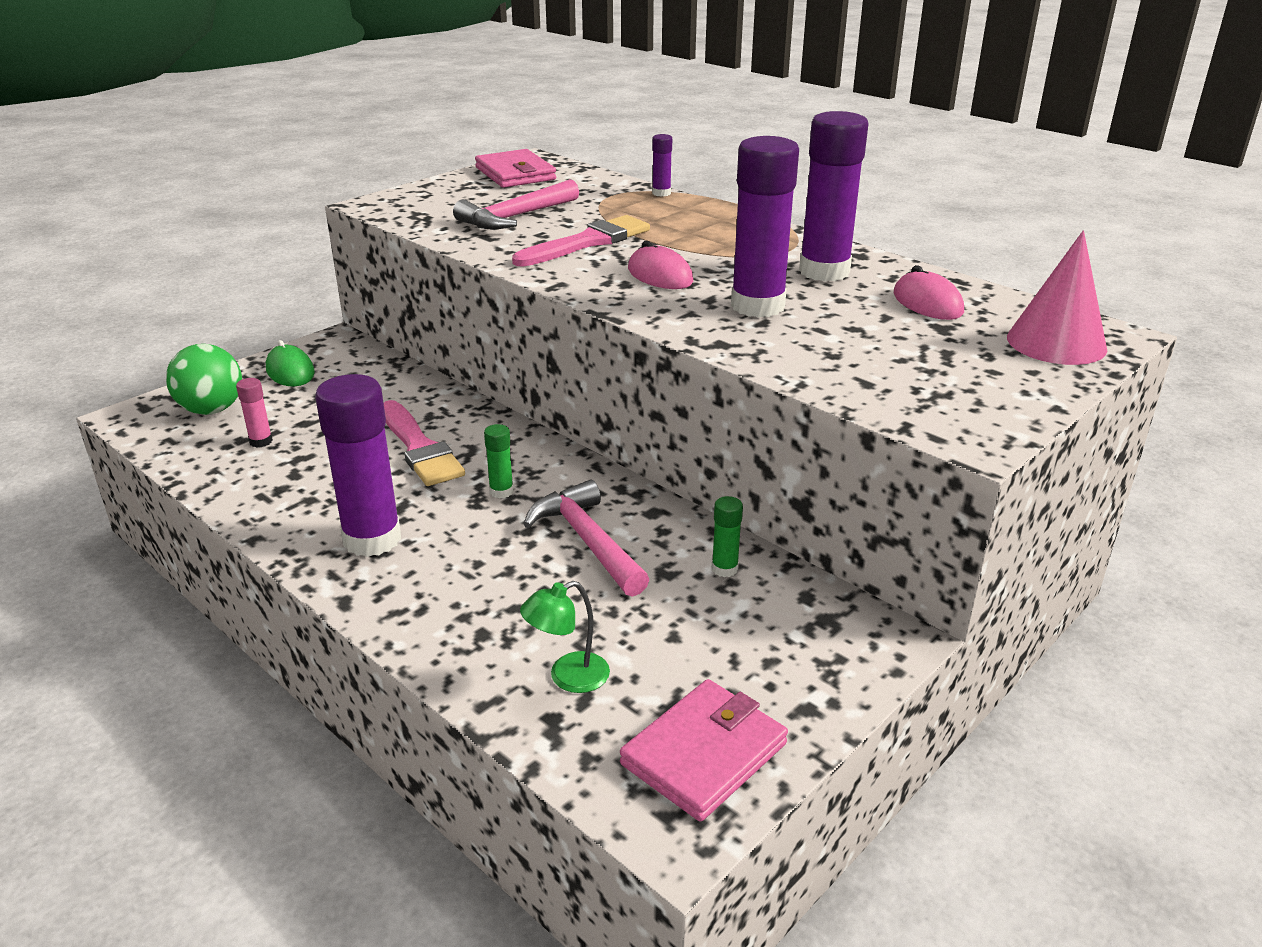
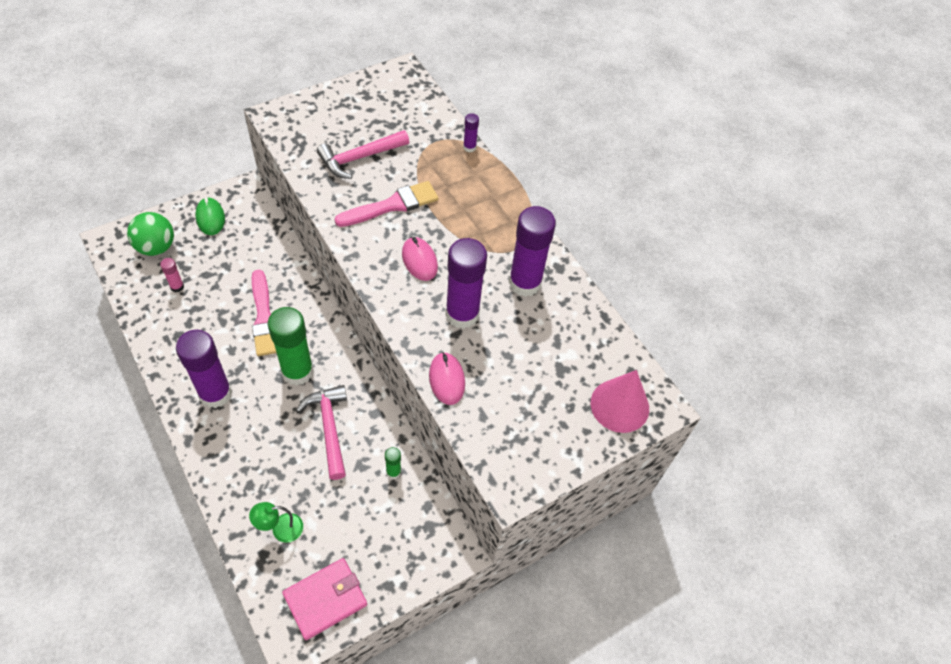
camera: 10 degrees right, 25 degrees up
pink wallet [475,149,556,188] -> none
green glue stick [484,424,513,499] -> green glue stick [267,307,314,386], size x2.24
pink mouse [894,265,964,320] -> pink mouse moved to [429,352,465,405]

